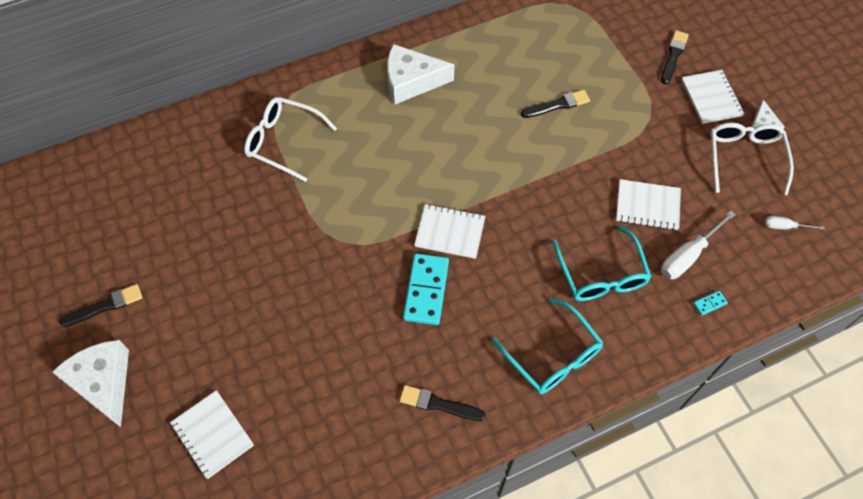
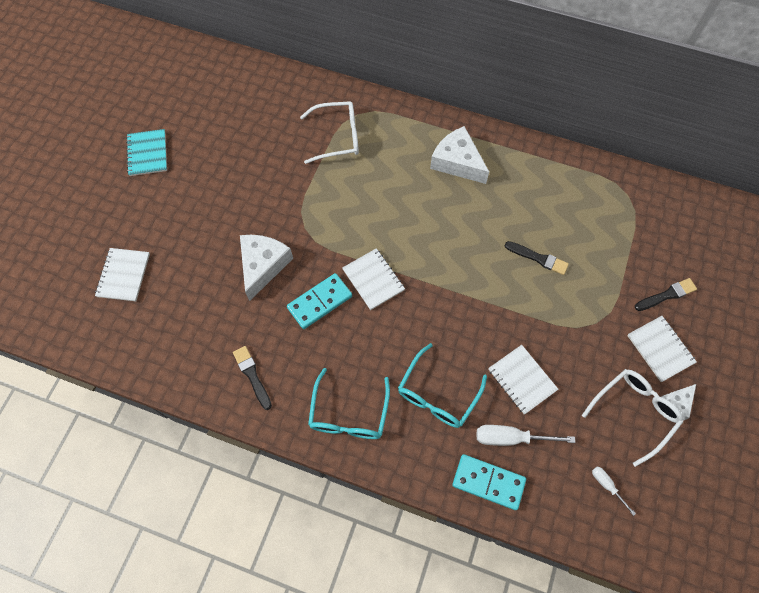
camera: 45 degrees right, 5 degrees up
white cheese [52,340,129,427] -> white cheese moved to [240,235,293,301]
black brush [59,284,142,327] -> turquoise notebook [126,129,167,176]
white glasses [244,97,337,182] -> white glasses turned 105 degrees clockwise [300,101,359,164]
white notebook [681,70,745,124] -> white notebook turned 60 degrees counterclockwise [627,316,697,382]
turquoise domino [693,291,728,316] -> turquoise domino [452,454,526,510], size x2.35

